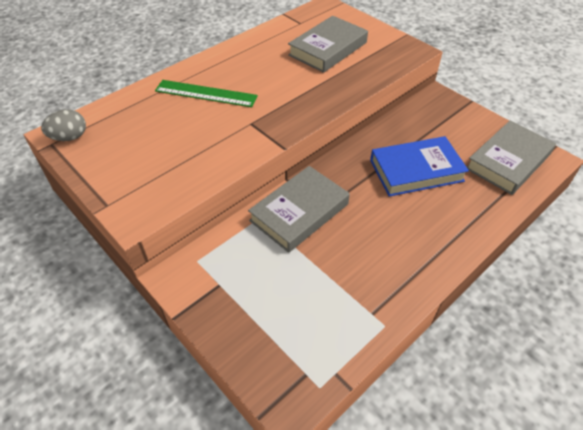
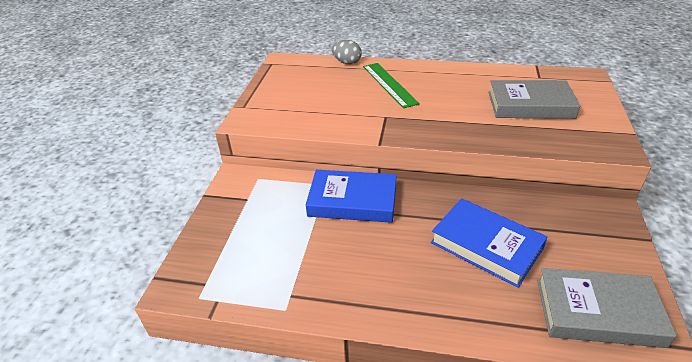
camera: 55 degrees right, 10 degrees down
grey egg [41,109,86,141] -> grey egg moved to [332,40,362,64]
grey book [248,166,350,253] -> blue book [306,170,397,223]

